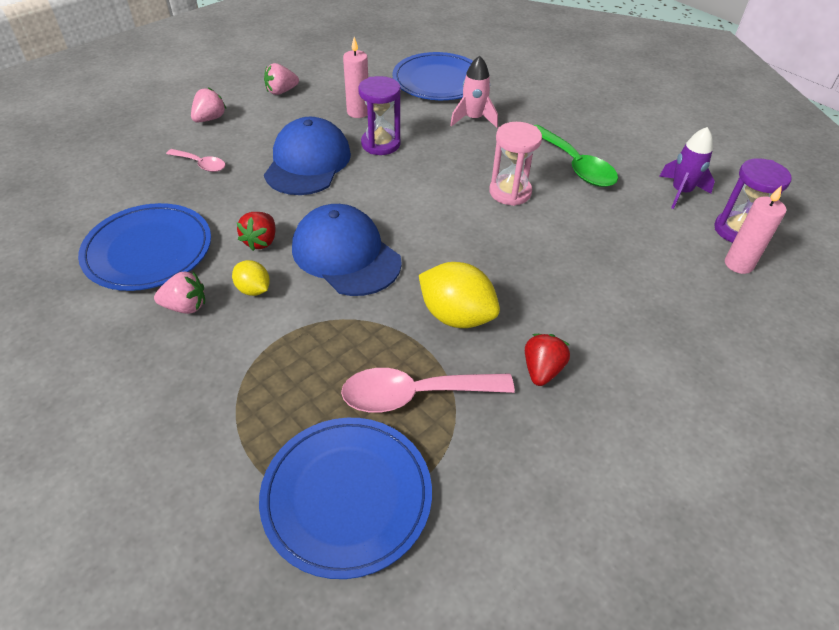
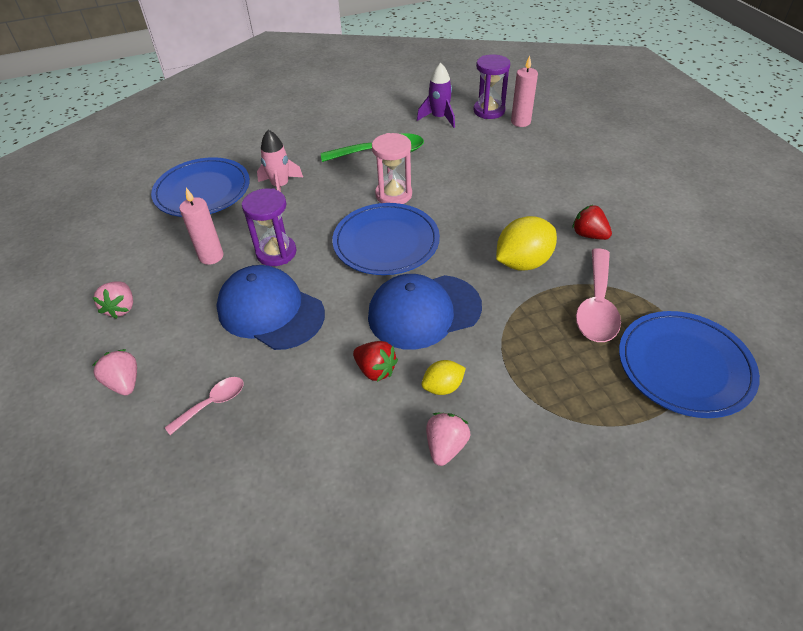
camera: 65 degrees left, 0 degrees up
blue plate [78,203,211,291] -> blue plate moved to [332,203,440,275]

